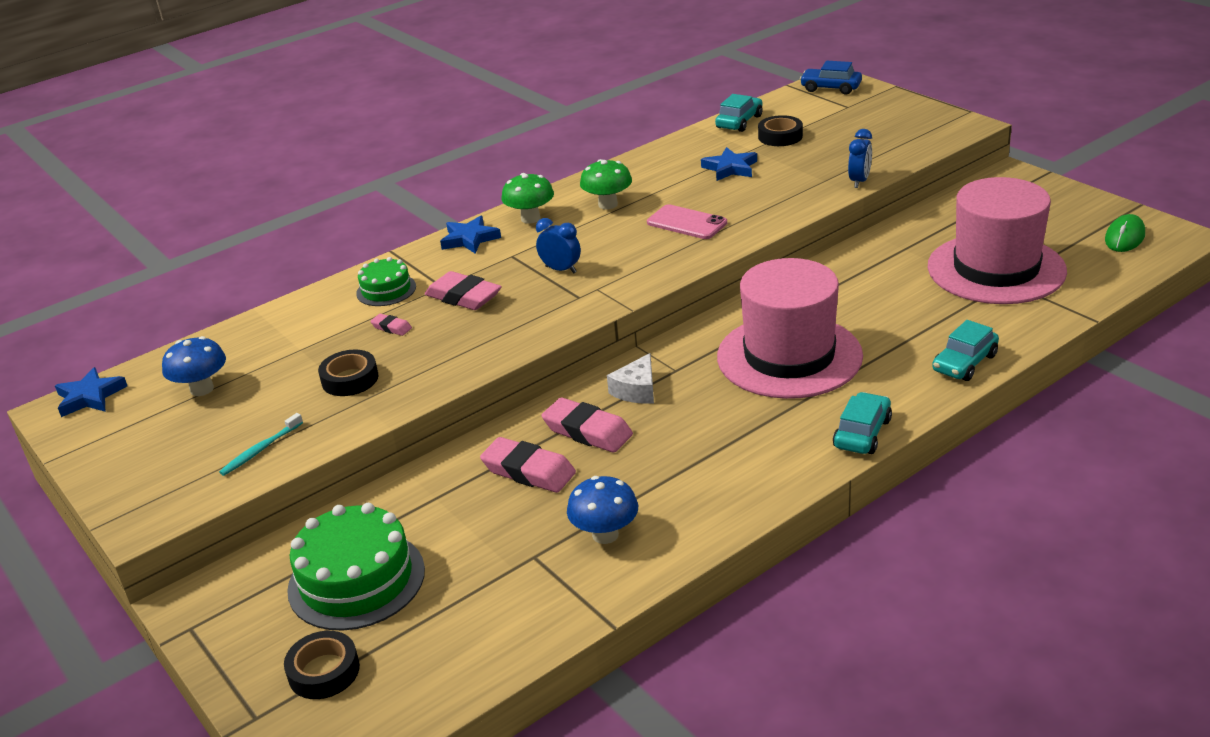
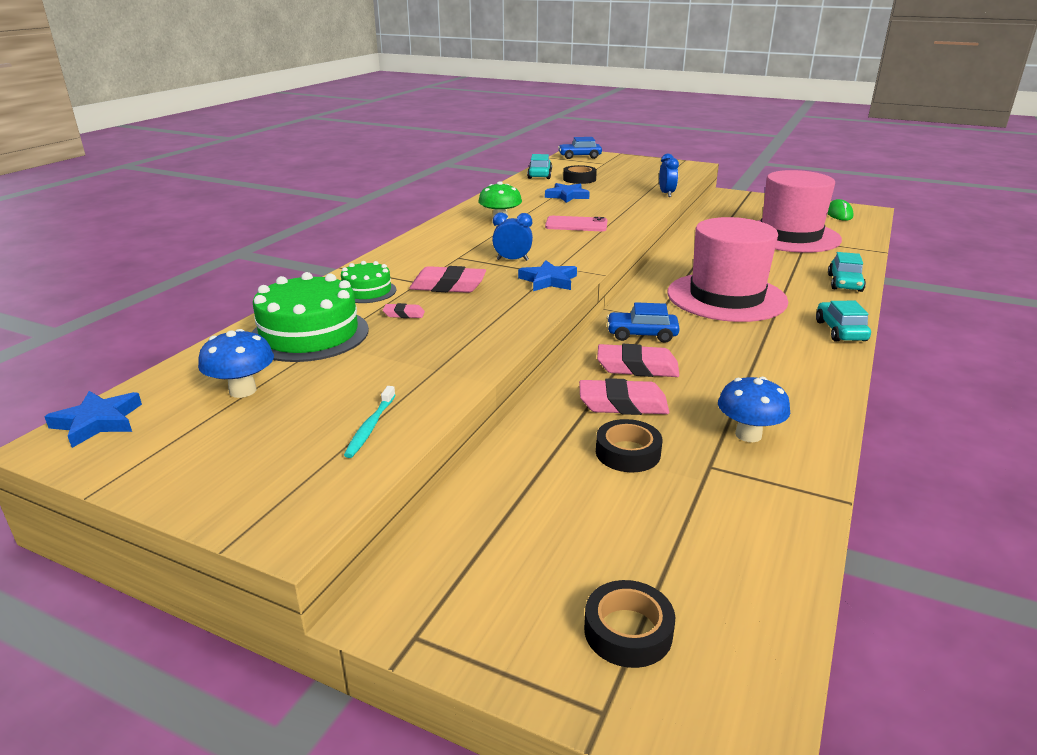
camera: 30 degrees left, 5 degrees down
green cake [287,503,425,631] -> green cake moved to [252,272,369,362]
black tape [318,350,378,396] -> black tape moved to [596,419,662,472]
blue star [440,216,501,254] -> blue star moved to [518,260,577,291]
green mushroom [501,173,554,224] -> none
white cheese [607,353,654,404] -> blue car [607,302,680,343]

